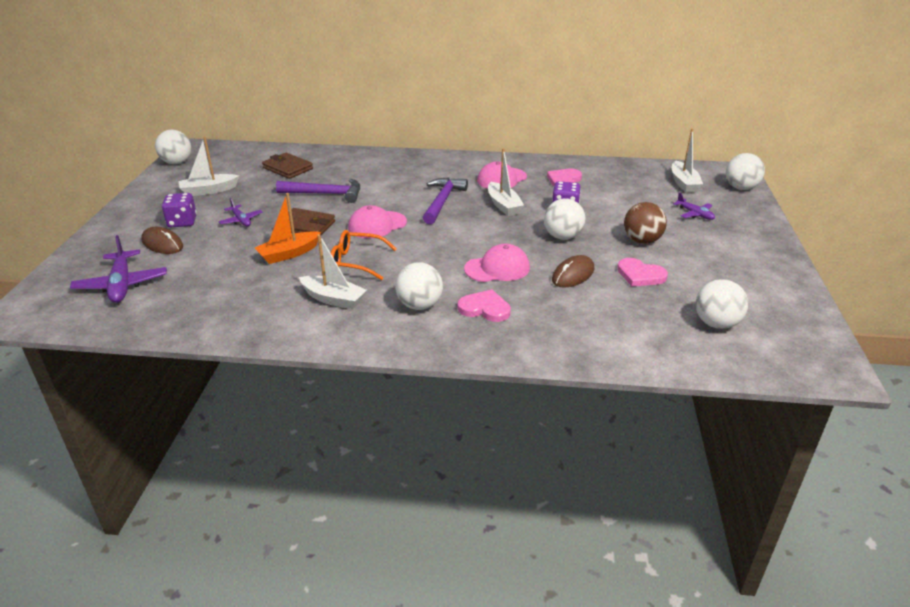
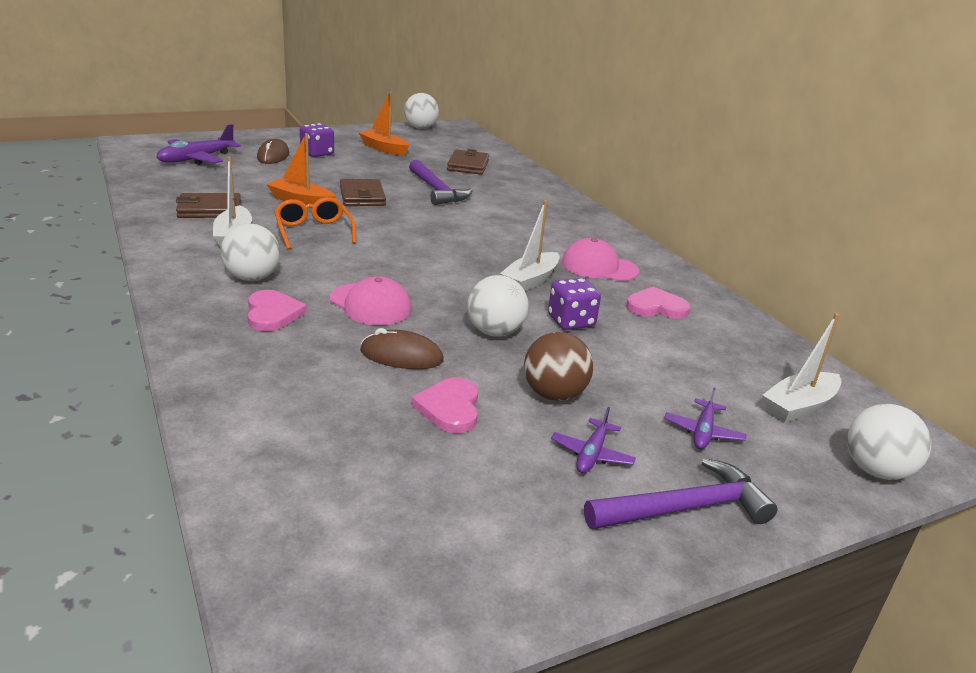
camera: 55 degrees right, 5 degrees down
white boat [179,137,239,196] -> orange boat [358,91,409,156]
purple plane [218,198,263,227] -> purple plane moved to [551,407,636,473]
pink cap [348,205,407,239] -> none
purple hammer [423,177,468,224] -> purple hammer moved to [584,458,778,529]
white ball [696,279,748,329] -> none
none -> brown wallet [176,193,241,218]

